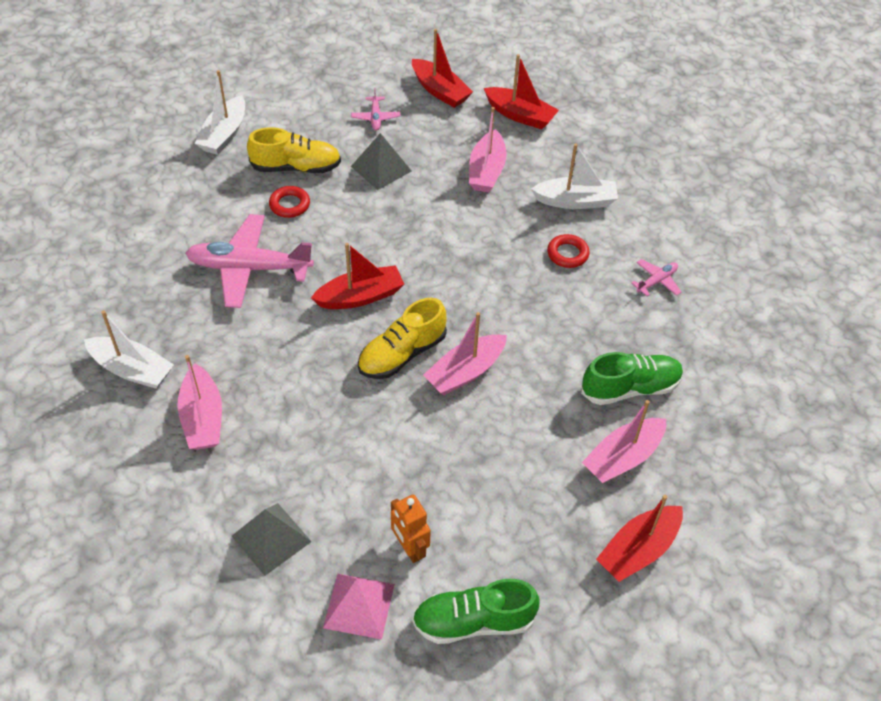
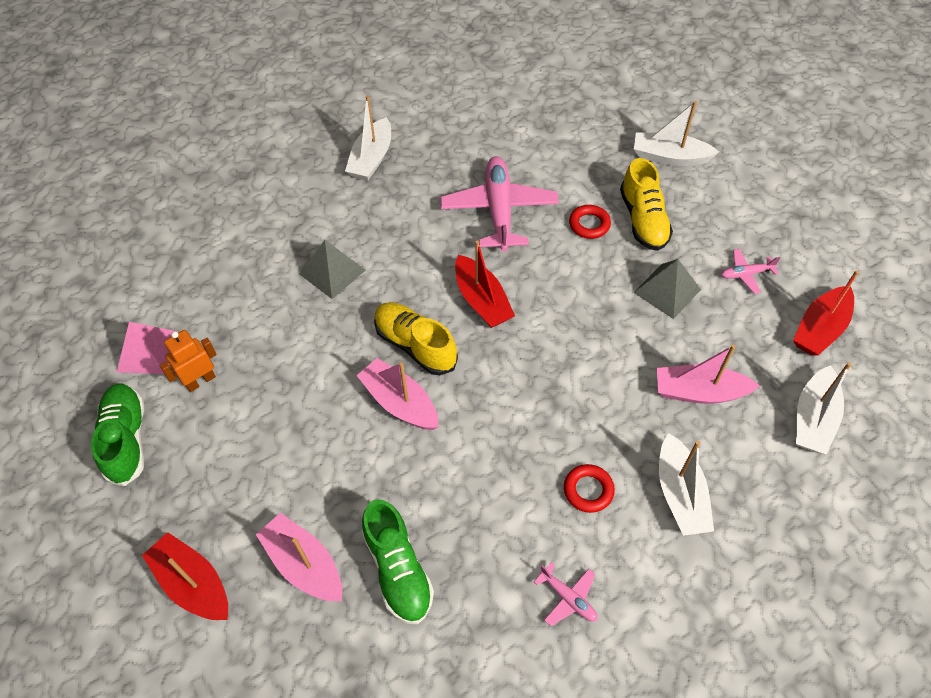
camera: 85 degrees right, 5 degrees up
pink boat [177,355,222,450] -> none
grey pyramid [232,503,312,576] -> grey pyramid moved to [299,240,366,299]
red boat [484,54,559,129] -> white boat [796,362,851,455]

